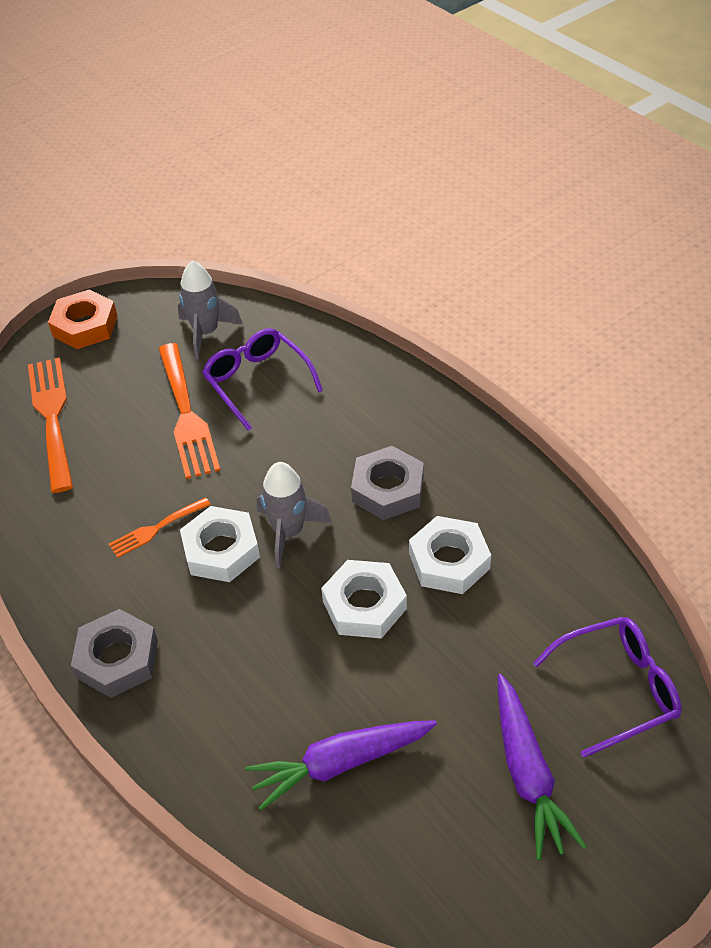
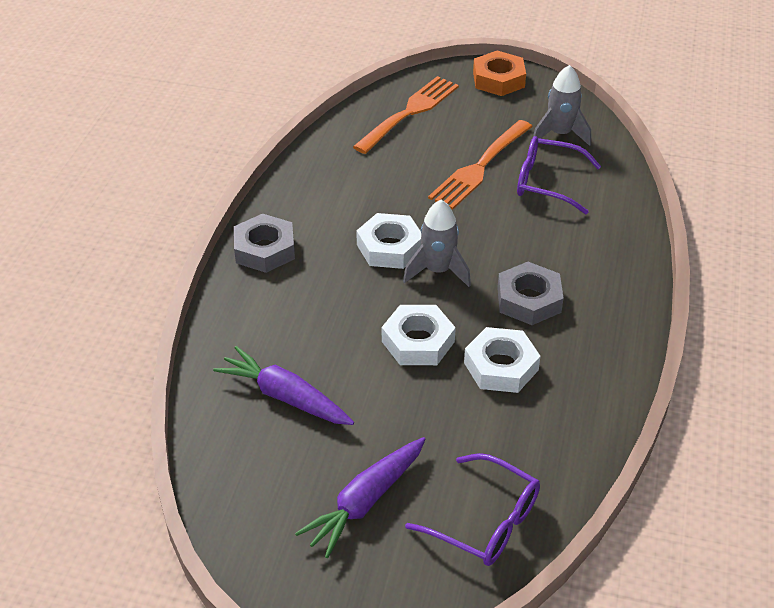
camera: 50 degrees right, 5 degrees down
orange fork [109,497,211,558] -> none
purple glasses [202,328,323,431] -> purple glasses turned 90 degrees counterclockwise [517,136,601,214]

